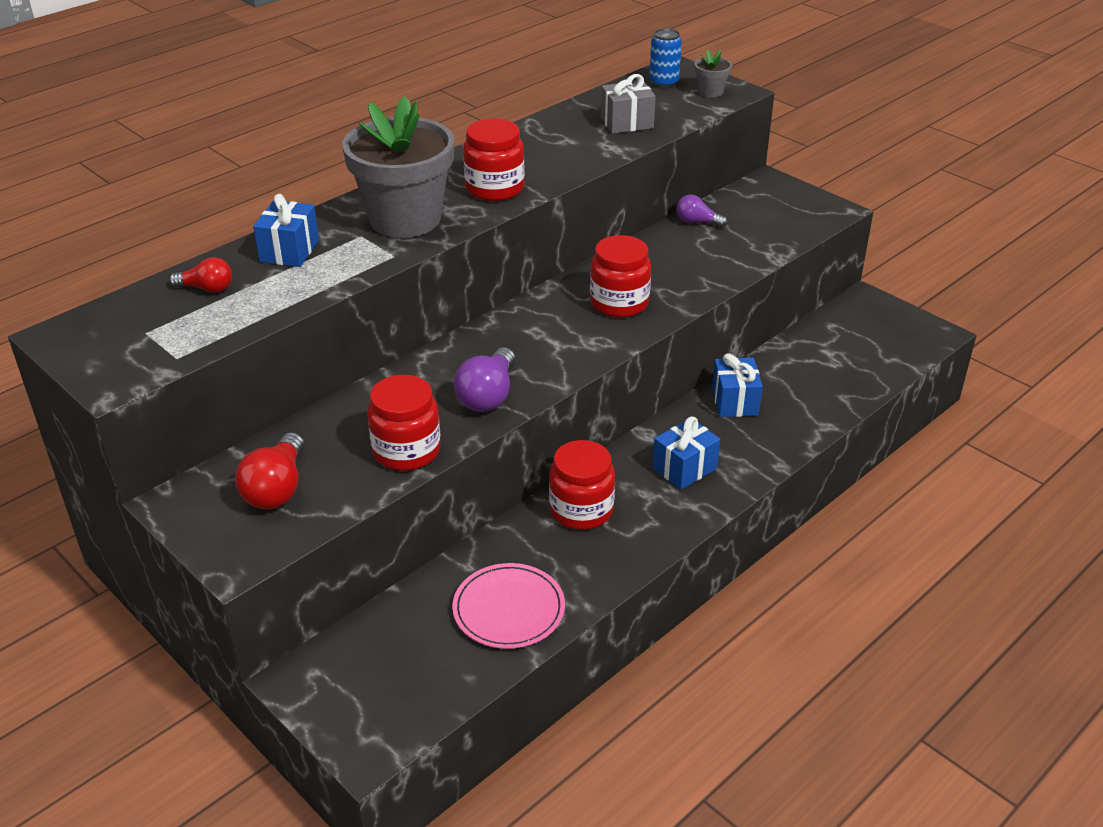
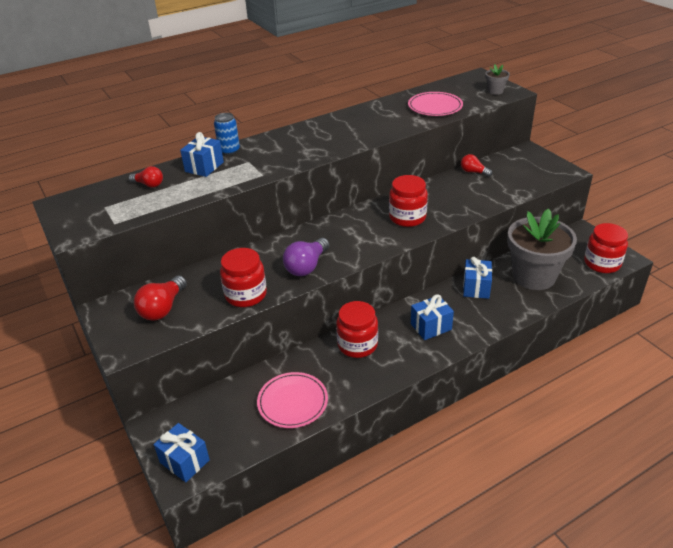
camera: 15 degrees right, 0 degrees up
grey flower pot [342,96,455,238] -> grey flower pot moved to [507,208,577,290]
red jar [463,119,525,201] -> red jar moved to [584,223,628,273]
grey gift [601,74,656,134] -> pink plate [408,92,463,116]
blue can [649,28,682,88] -> blue can moved to [214,113,240,155]
purple light bulb [676,195,727,228] -> red light bulb [461,154,492,177]
none -> blue gift [154,423,210,482]

